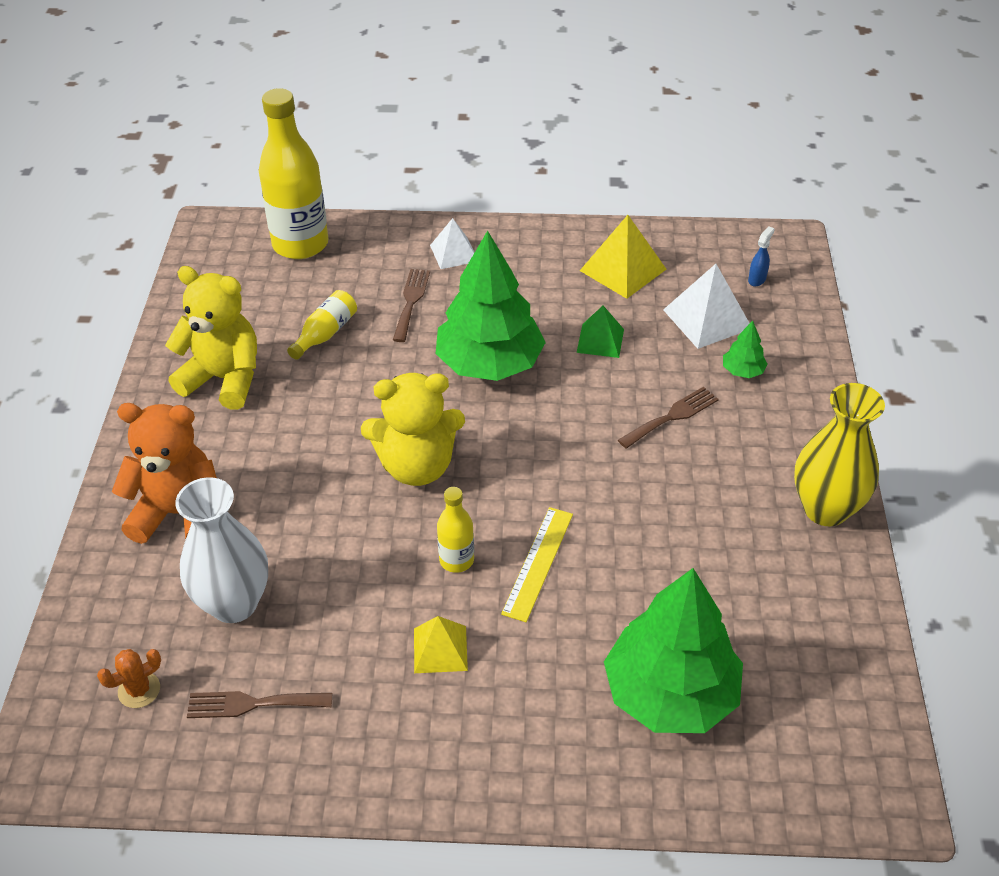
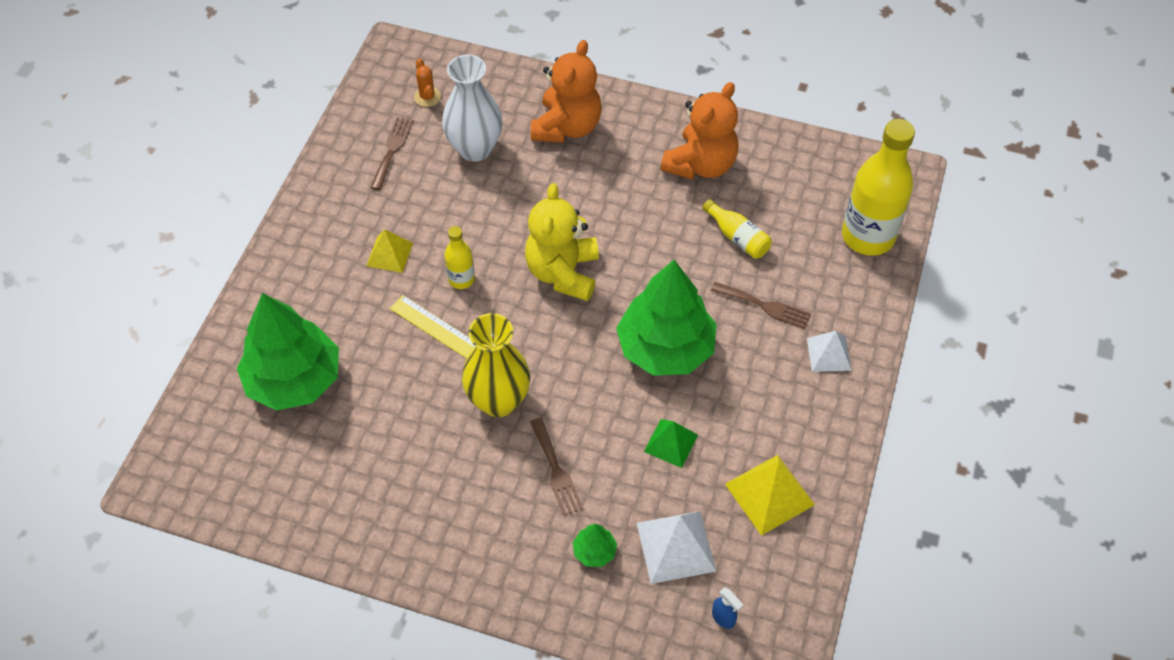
camera: 105 degrees right, 10 degrees up
yellow teddy bear [165,266,257,410] -> orange teddy bear [661,82,739,180]
yellow vase [794,383,885,526] -> yellow vase moved to [462,313,530,417]

